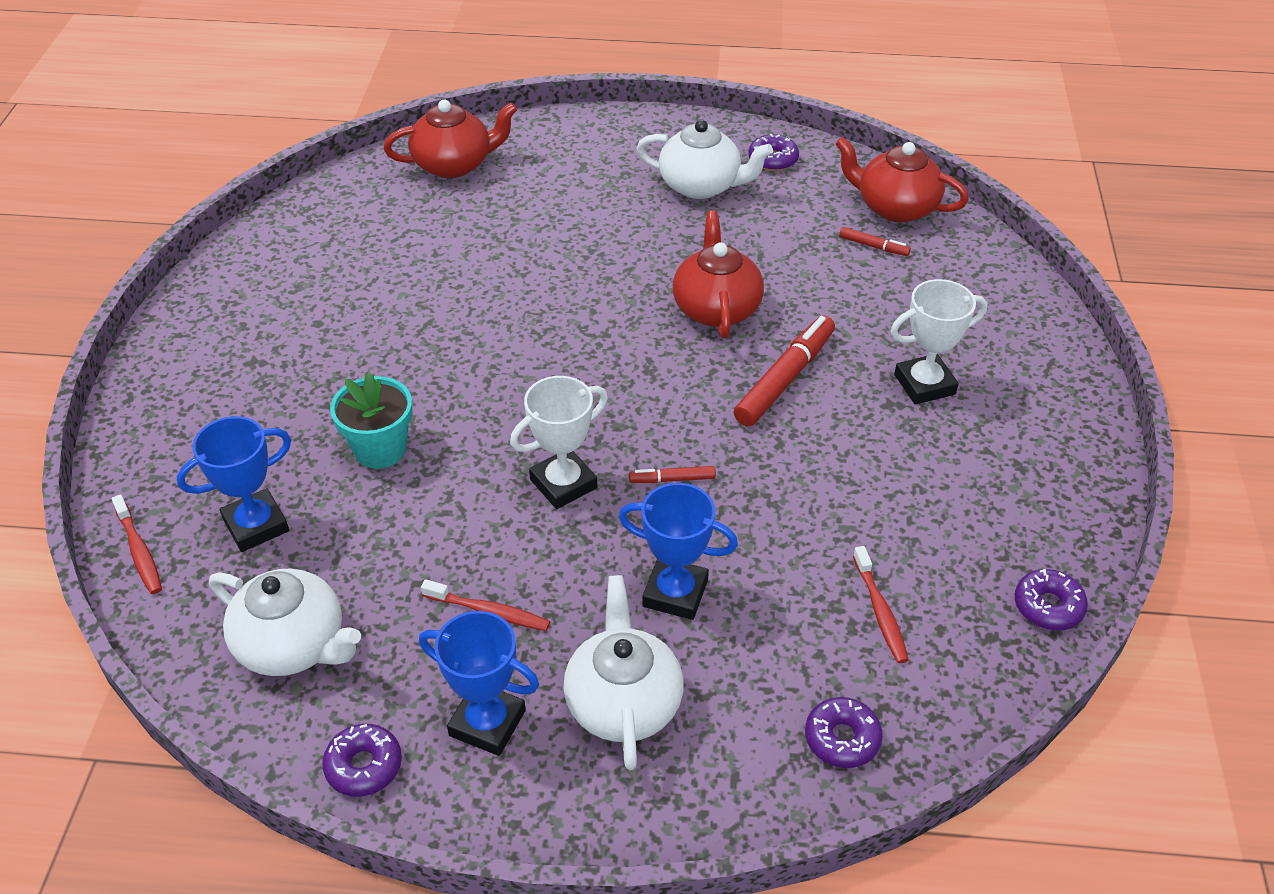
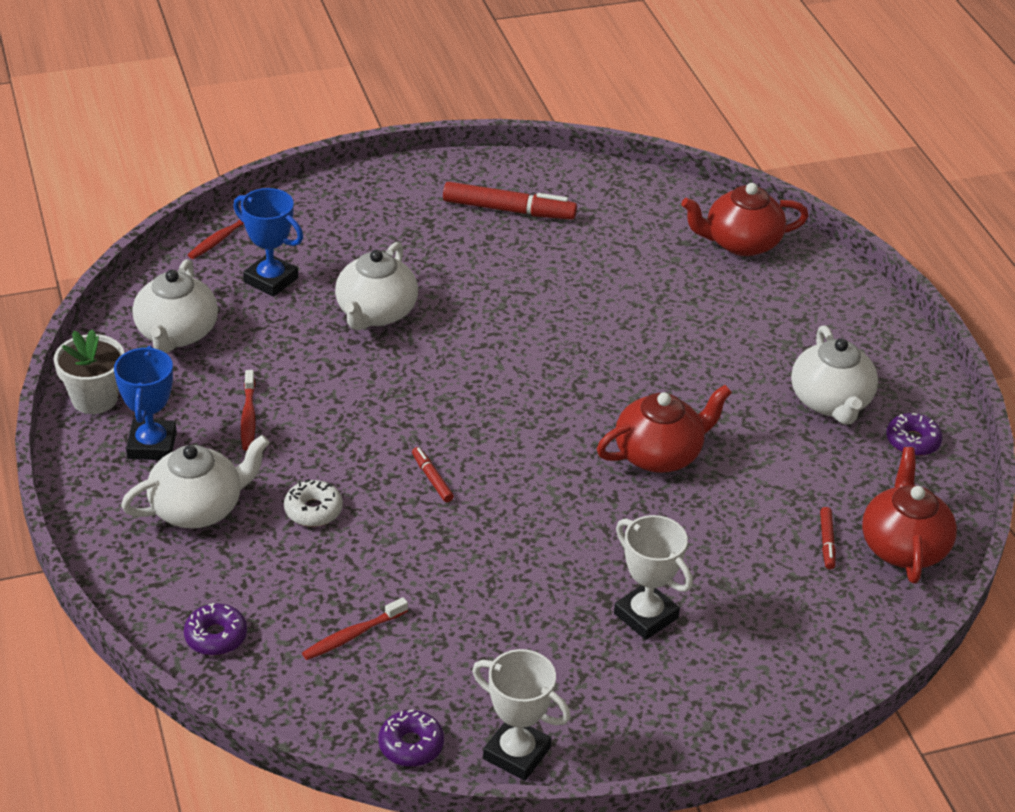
camera: 65 degrees right, 5 degrees down
purple donut [322,724,402,797] -> white flower pot [54,329,124,414]
turquoise flower pot [330,373,412,469] -> white teapot [335,242,418,330]
red teapot [384,100,517,178] -> red teapot turned 120 degrees clockwise [681,183,809,256]
white trophy [510,376,608,509] -> white trophy moved to [472,649,571,781]
blue trophy [619,483,738,620] -> white donut [284,479,343,527]
red marker [734,315,835,426] -> red marker moved to [443,182,577,220]

